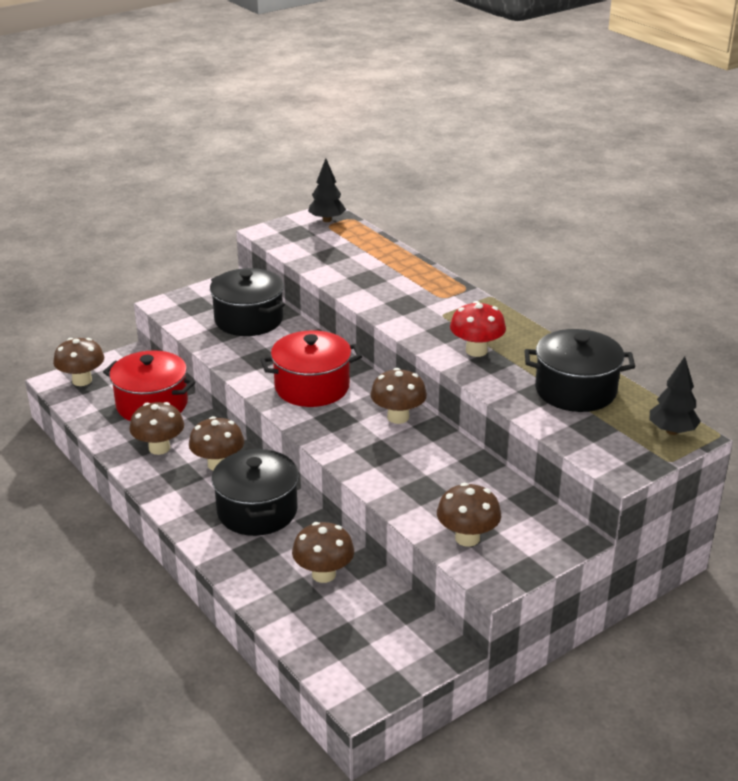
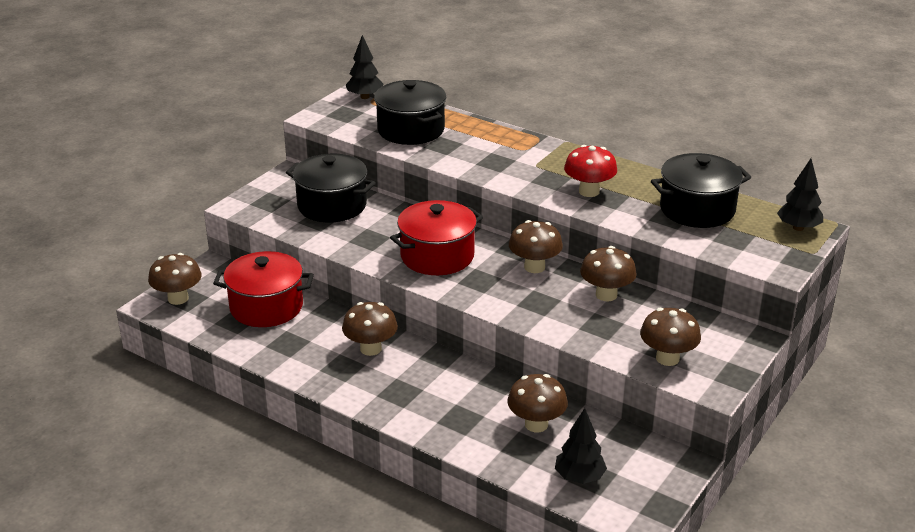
camera: 20 degrees left, 0 degrees up
brown mushroom [129,402,184,455] -> brown mushroom moved to [580,246,637,301]
black pot [212,448,299,536] -> black pot moved to [374,80,447,145]
none -> black tree [555,408,607,484]

